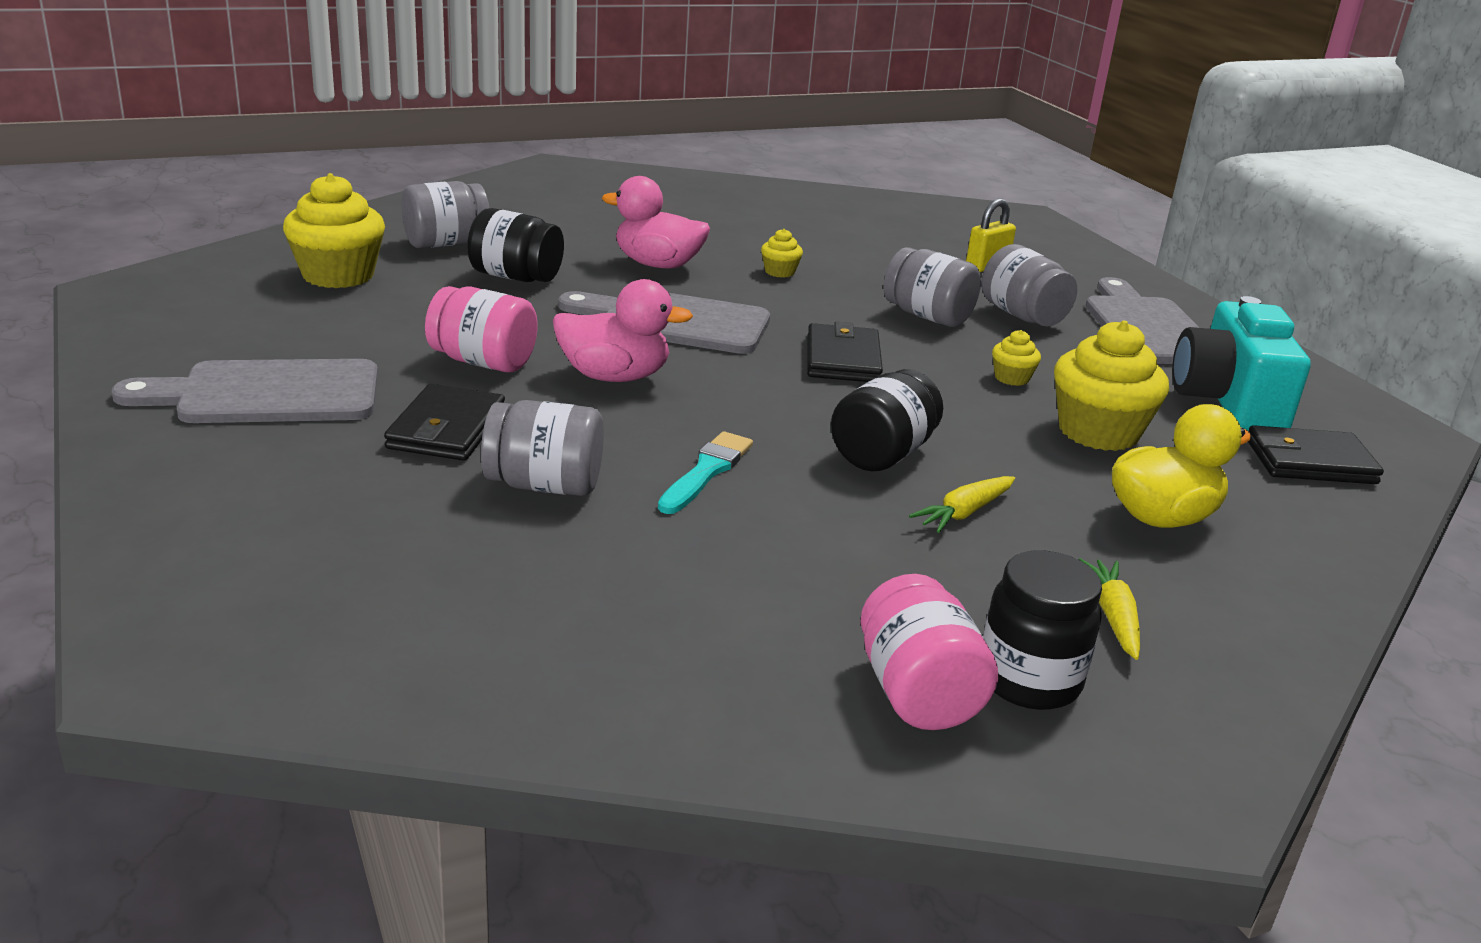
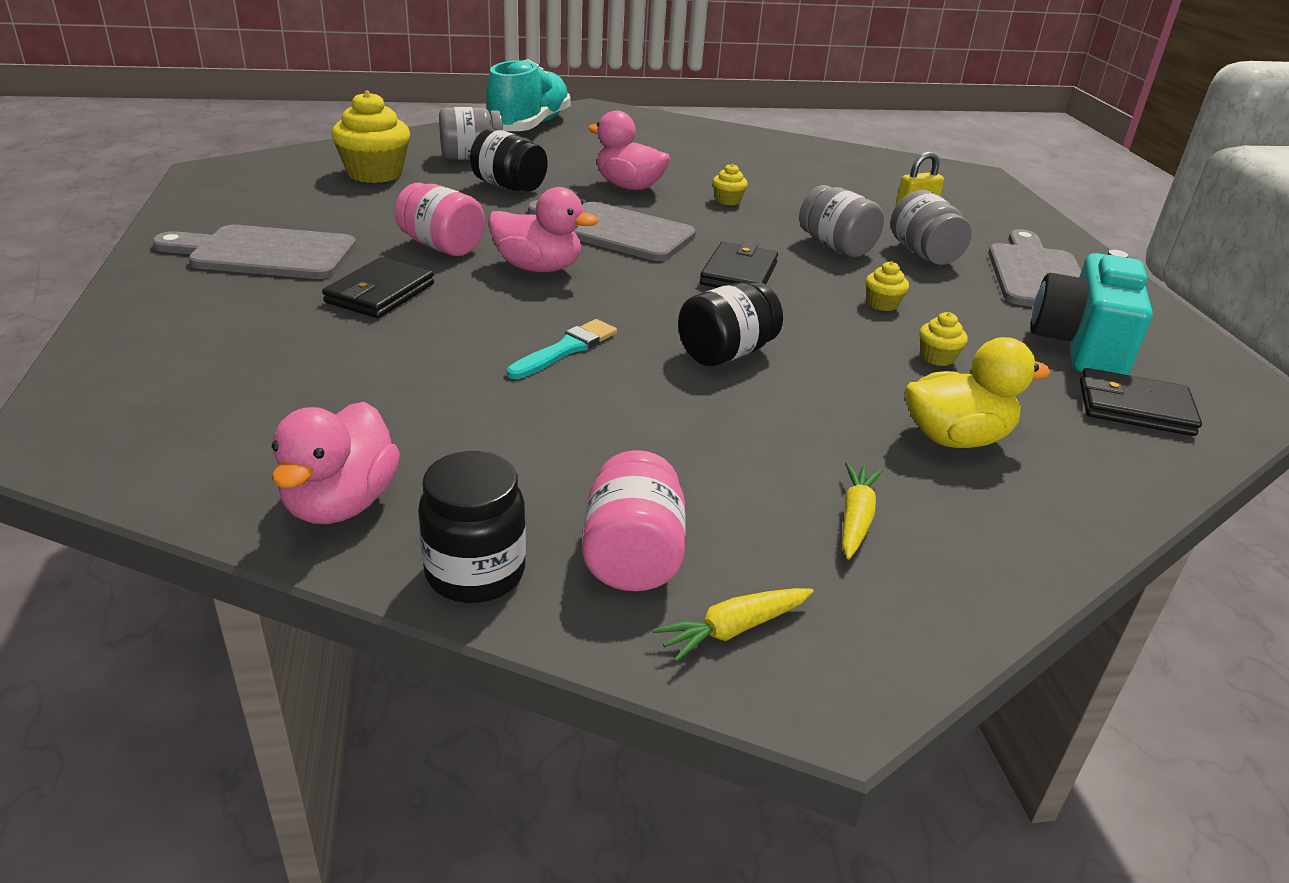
camera: 15 degrees right, 5 degrees up
grey jar [481,400,604,496] -> none
yellow carrot [909,476,1015,533] -> yellow carrot moved to [653,588,814,662]
black jar [983,550,1102,710] -> black jar moved to [418,451,526,603]
yellow cupcake [1054,321,1169,451] -> yellow cupcake [919,312,968,366], size x0.47
none -> pink duck [271,402,400,524]
none -> turquoise shoe [486,59,571,131]

